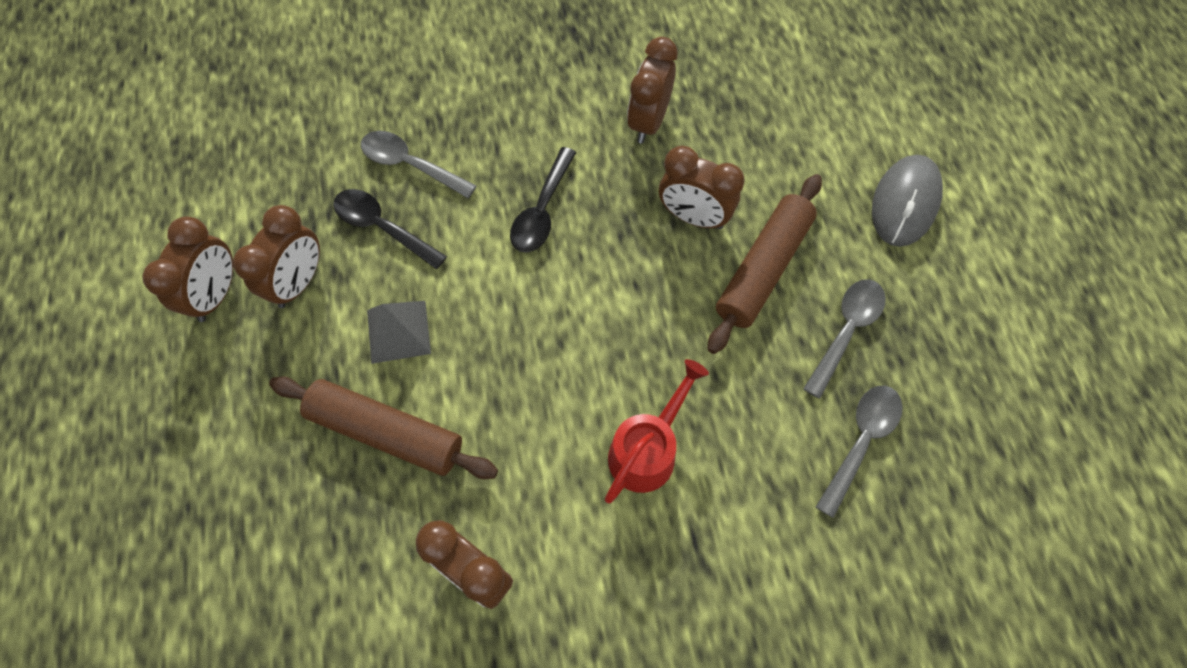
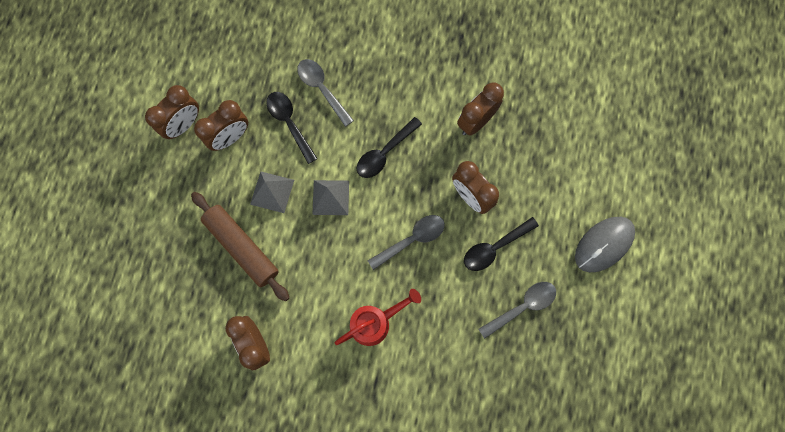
camera: 25 degrees right, 10 degrees up
brown rolling pin [707,174,822,354] -> black spoon [464,217,539,271]
grey spoon [816,386,903,518] -> grey spoon moved to [368,215,445,270]
none -> grey pyramid [312,180,349,215]

